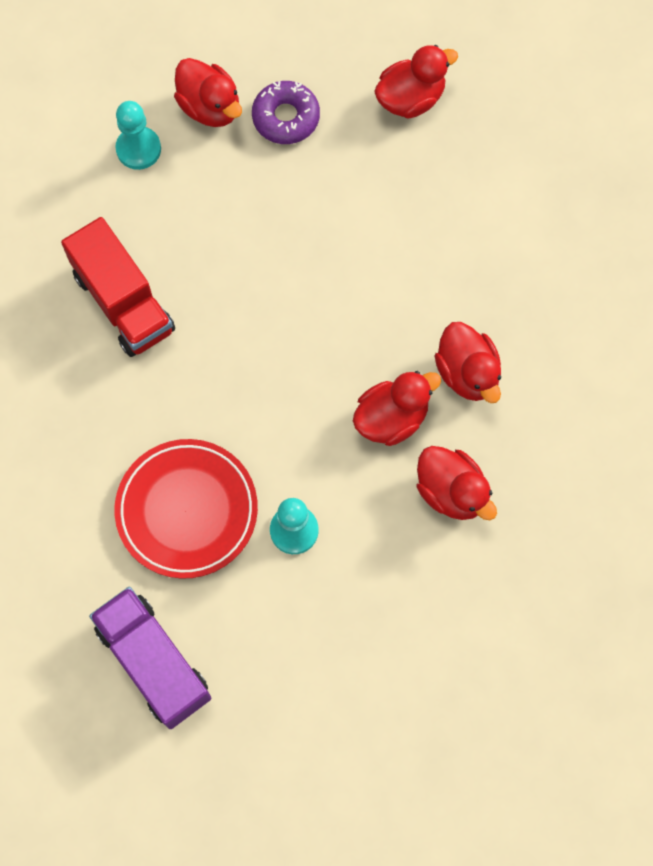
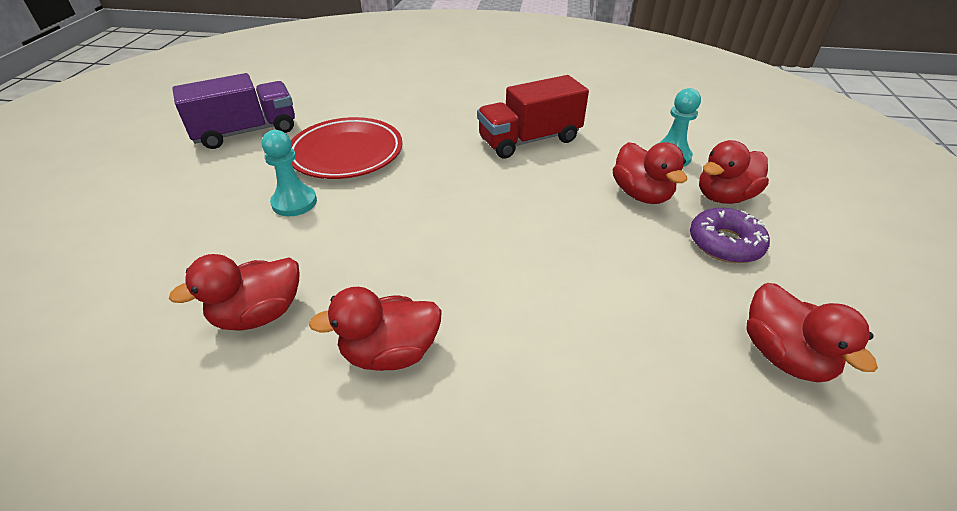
camera: 100 degrees right, 30 degrees down
red duck [353,371,441,446] -> red duck moved to [613,142,687,204]

